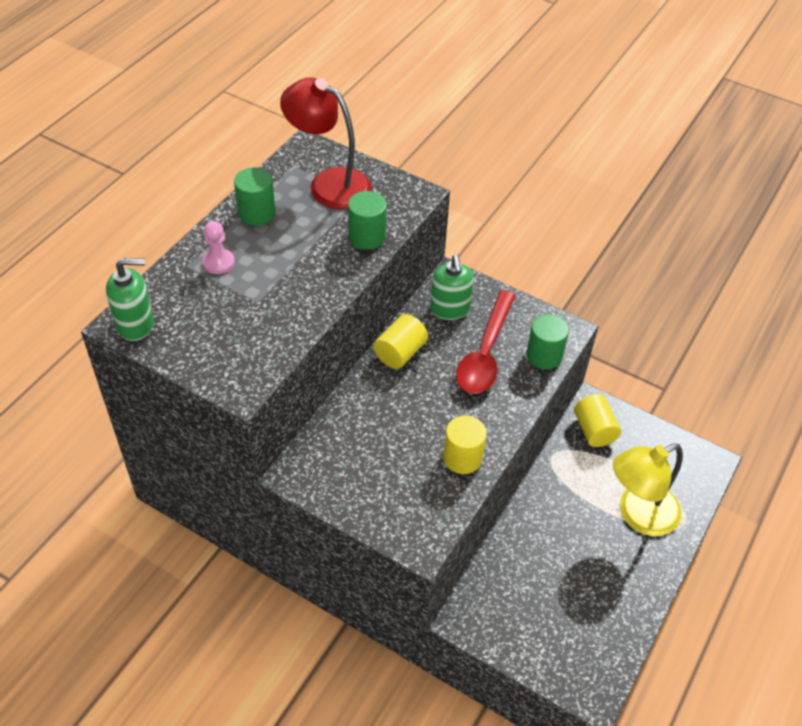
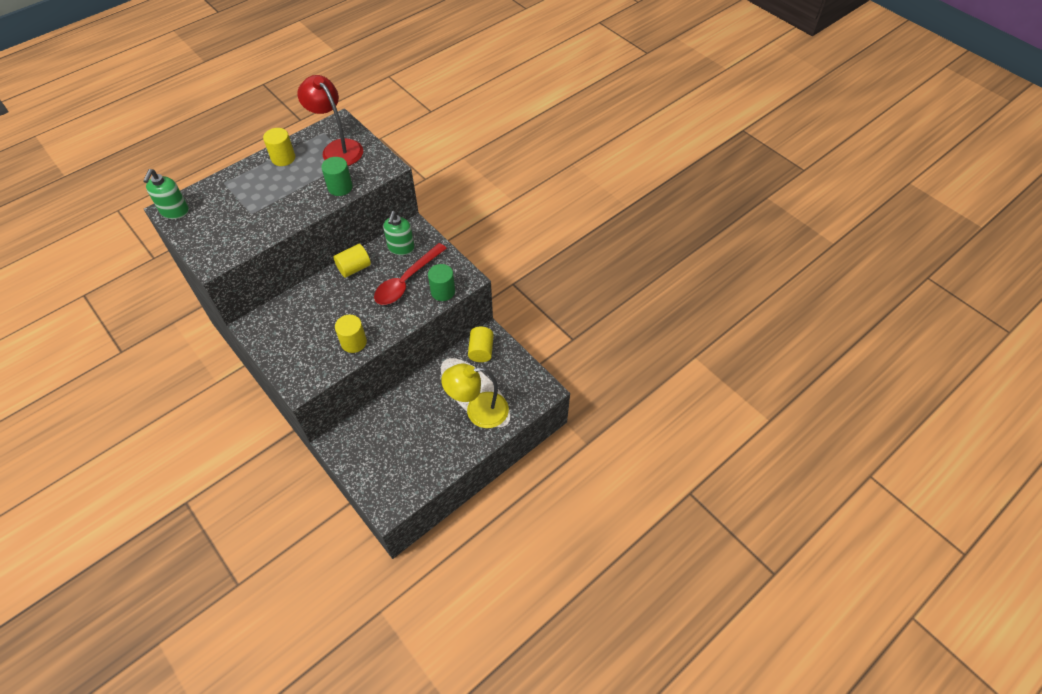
camera: 20 degrees right, 5 degrees up
green soap dispenser [106,258,154,341] -> green soap dispenser turned 90 degrees clockwise [143,169,189,219]
pink pawn [203,221,235,274] -> none
green cylinder [234,167,275,225] -> yellow cylinder [263,128,295,166]

